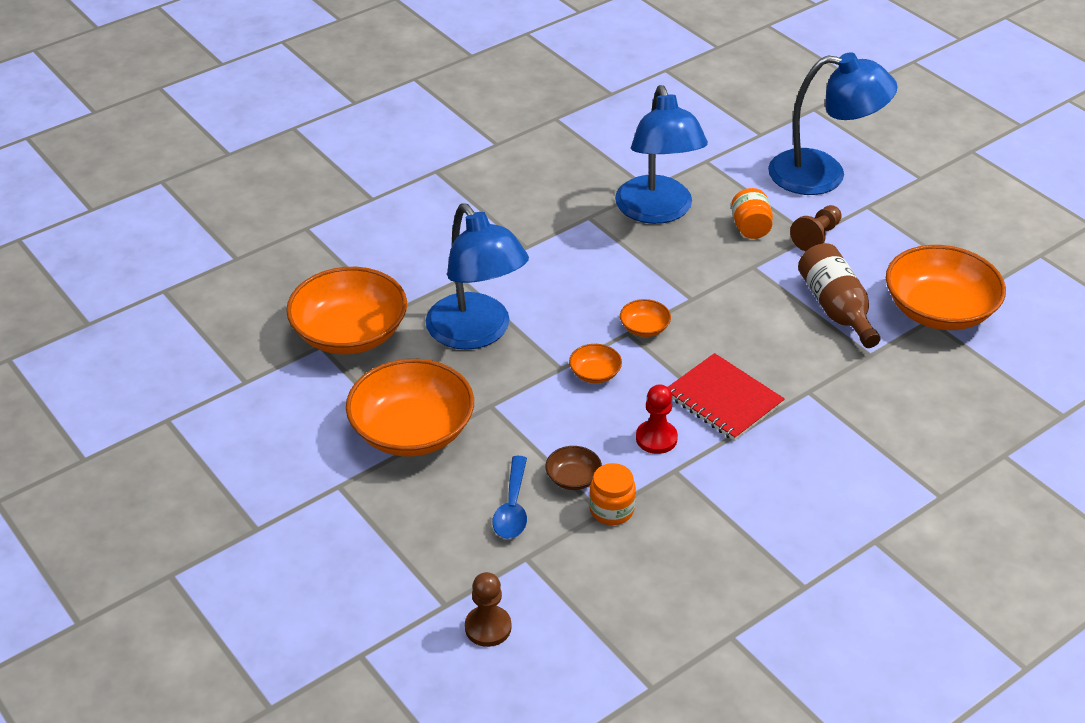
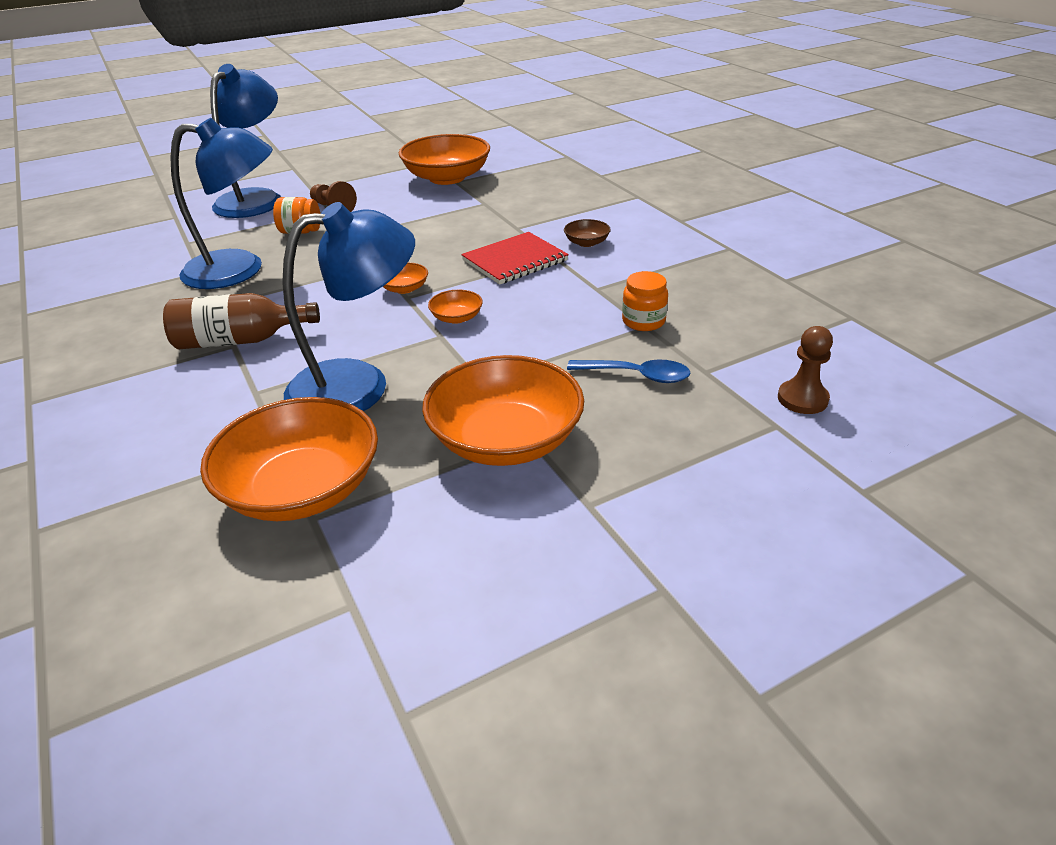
camera: 80 degrees left, 5 degrees down
brown bowl [545,446,602,490] -> brown bowl moved to [564,219,611,247]
red pawn [636,384,678,454] -> none
brown bottle [798,243,881,348] -> brown bottle moved to [163,293,320,350]

